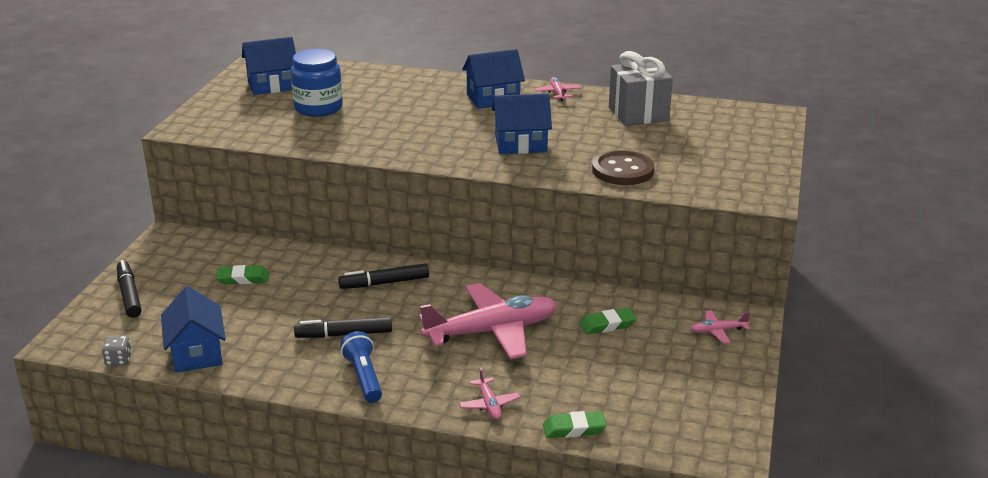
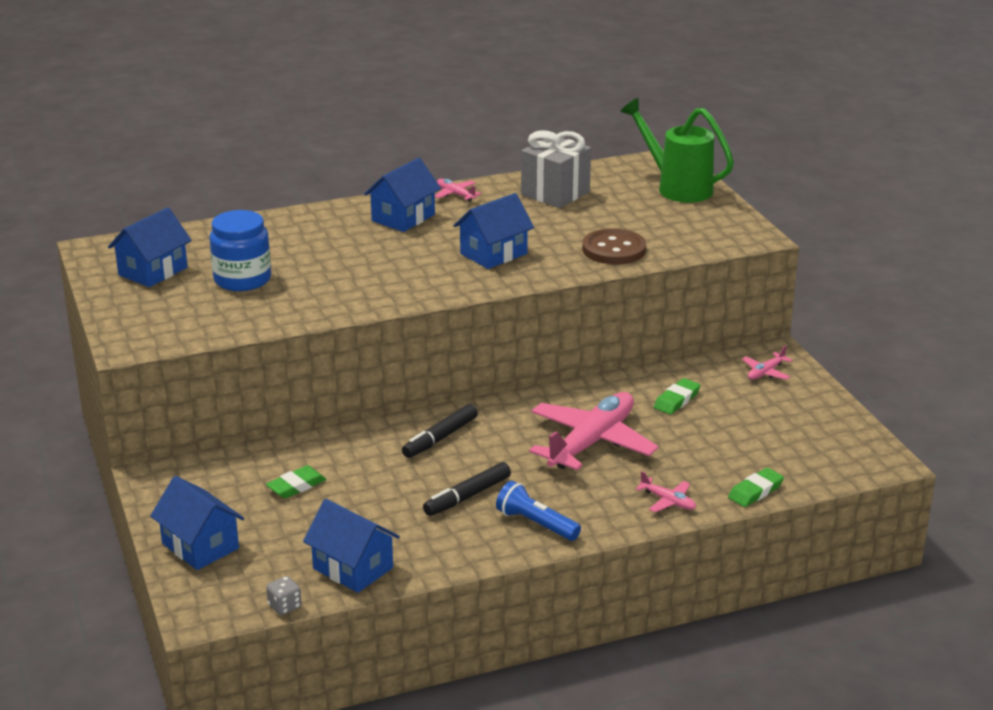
camera: 35 degrees left, 0 degrees up
black marker [117,260,142,318] -> blue house [150,476,244,570]
none -> green watering can [620,98,734,203]

